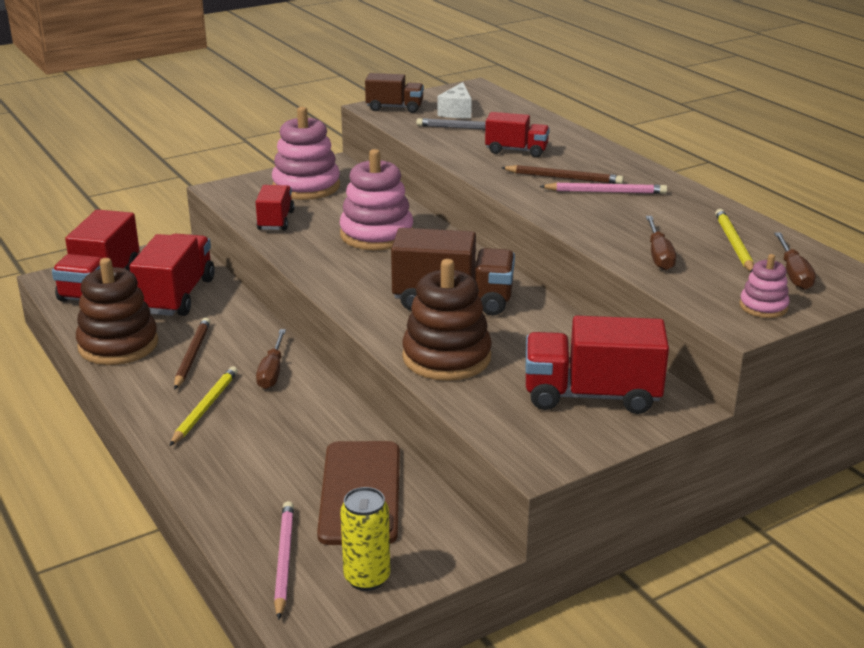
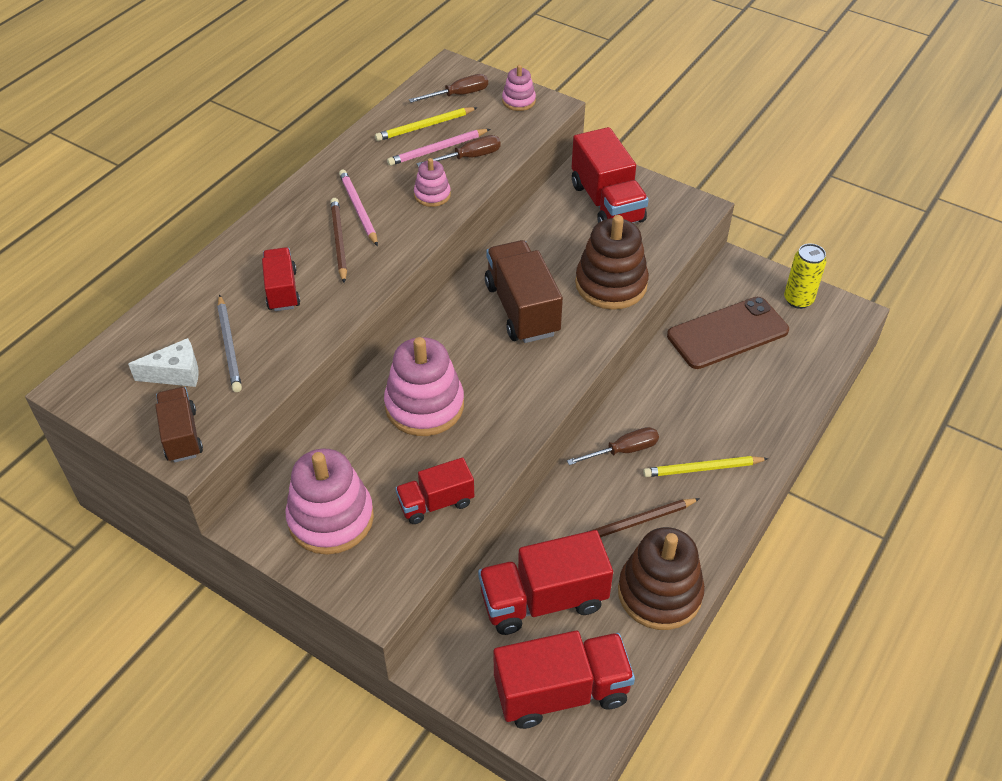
camera: 115 degrees left, 20 degrees up
pink pencil [274,501,294,620] -> pink pencil moved to [387,129,490,166]
none -> pink stacking toy [414,158,451,207]

